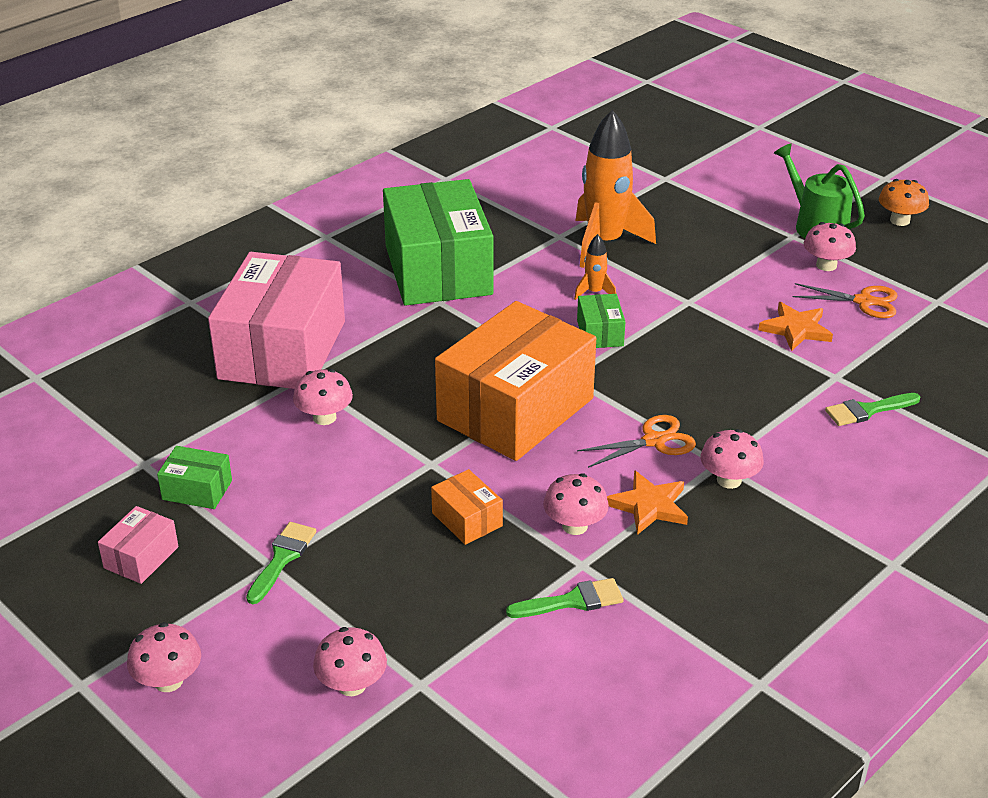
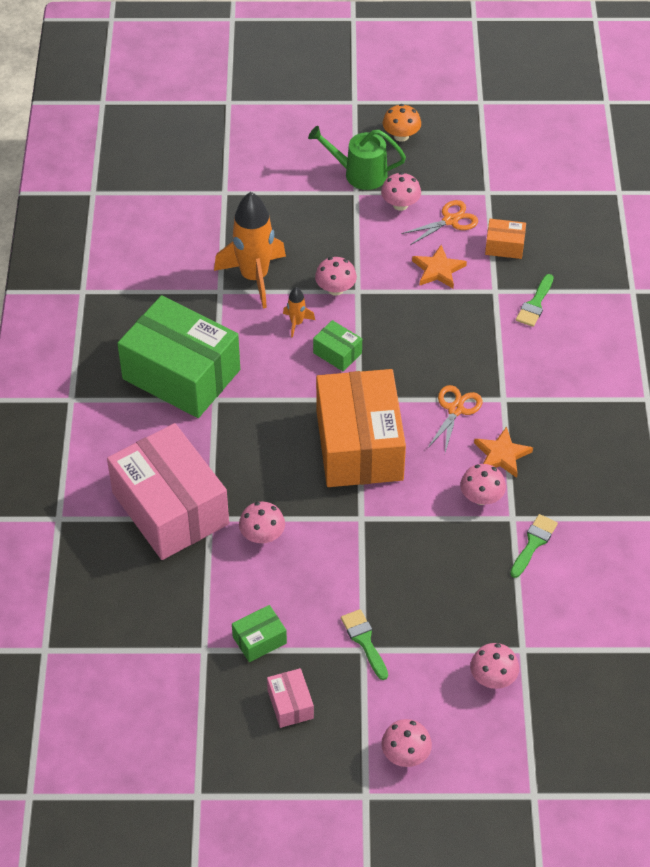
camera: 45 degrees left, 15 degrees up
orange box [431,469,503,545] -> orange box moved to [485,219,526,259]
pink mushroom [701,429,764,489] -> pink mushroom moved to [315,257,357,296]

